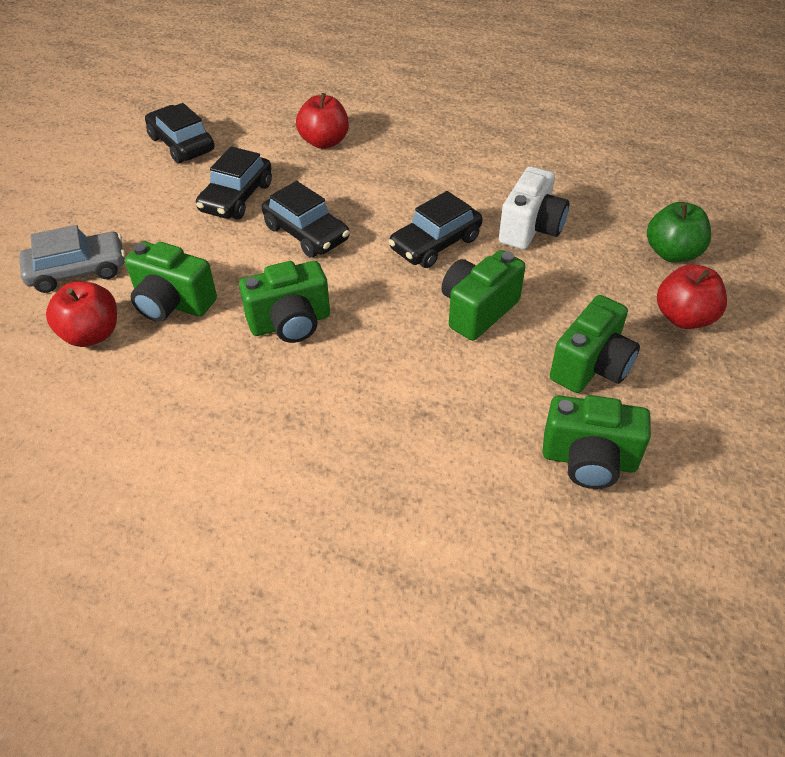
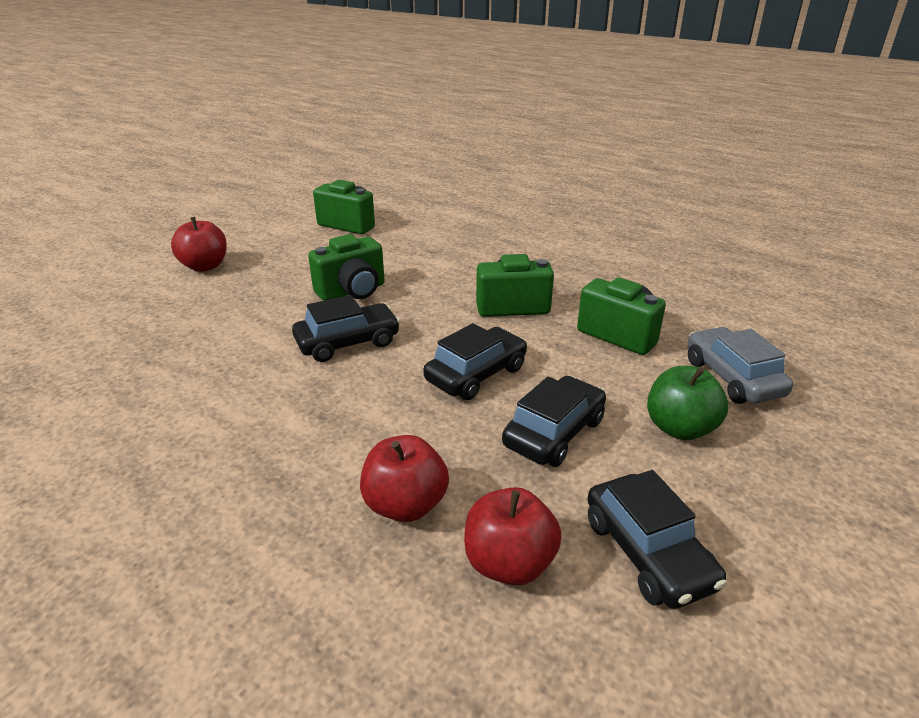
camera: 165 degrees left, 15 degrees down
grey car [19,225,125,293] -> grey car turned 75 degrees clockwise [688,327,793,404]
red apple [46,282,117,347] -> red apple moved to [464,487,562,585]
black car [262,181,349,257] -> black car turned 75 degrees clockwise [423,323,527,400]
white camera [499,166,569,250] -> none
green camera [550,295,640,393] -> none
green apple [647,202,711,262] -> green apple moved to [647,366,729,440]

